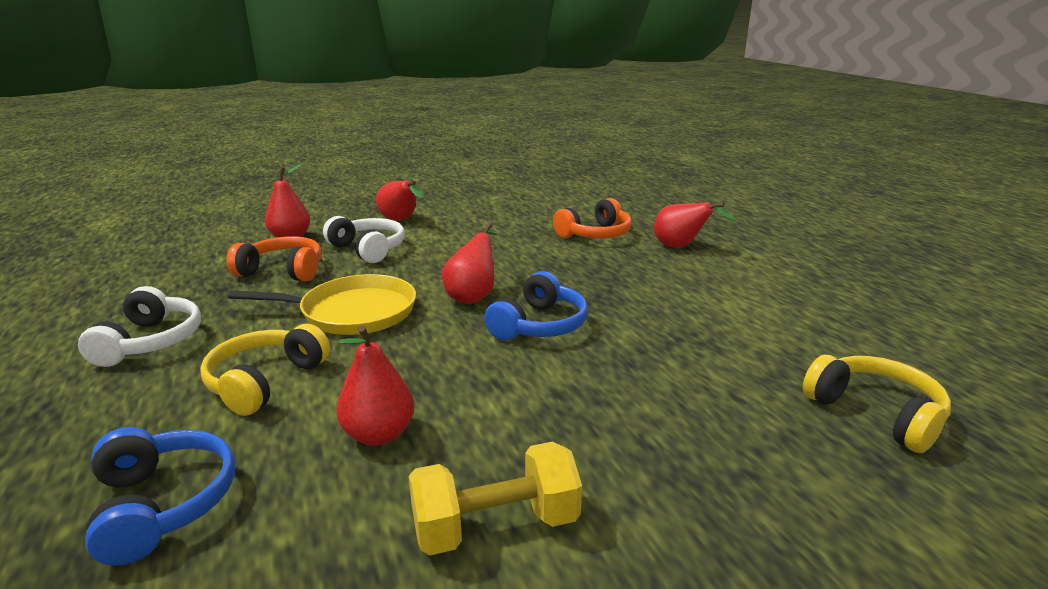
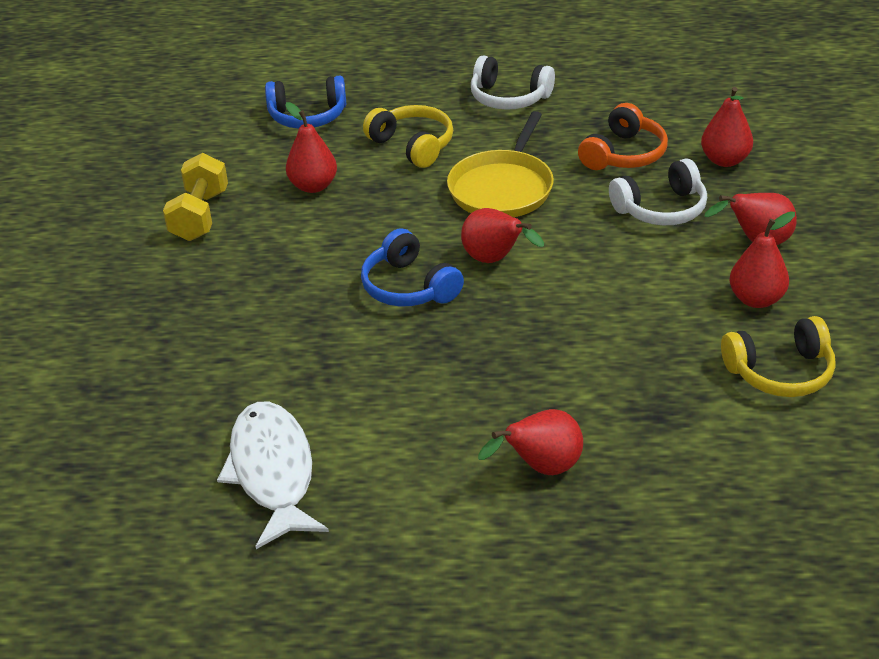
camera: 115 degrees right, 15 degrees up
orange headphones [553,198,632,238] -> none
yellow headphones [803,355,951,453] -> yellow headphones moved to [721,316,836,397]
none -> white fish [217,402,329,549]
none -> red pear [730,211,795,308]

